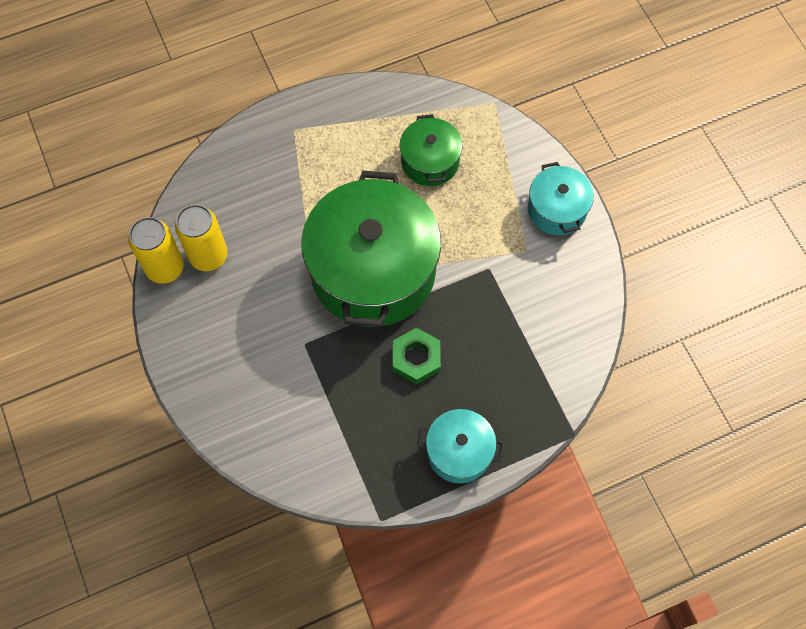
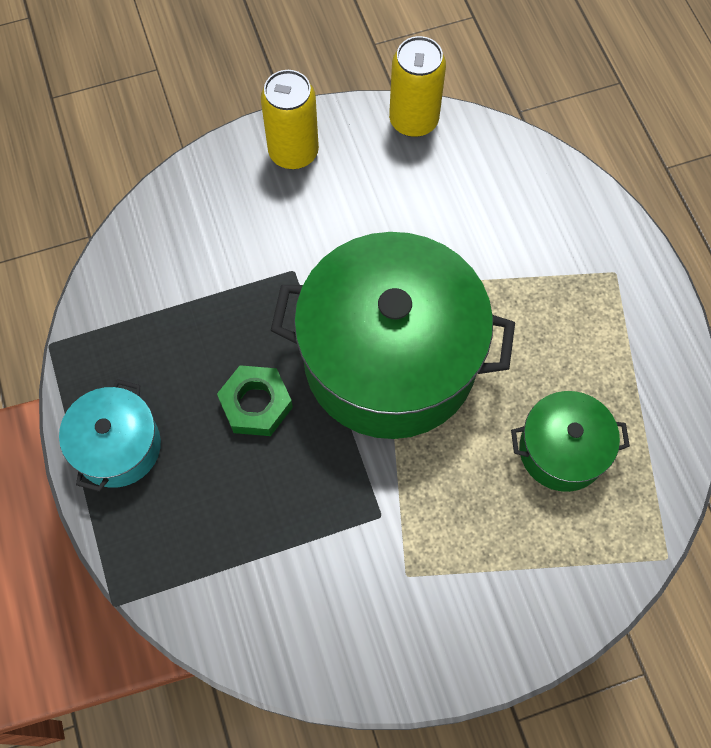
camera: 95 degrees right, 0 degrees up
yellow can [175,204,228,271] -> yellow can moved to [261,70,319,169]
turquoise pot [528,162,594,235] -> none

